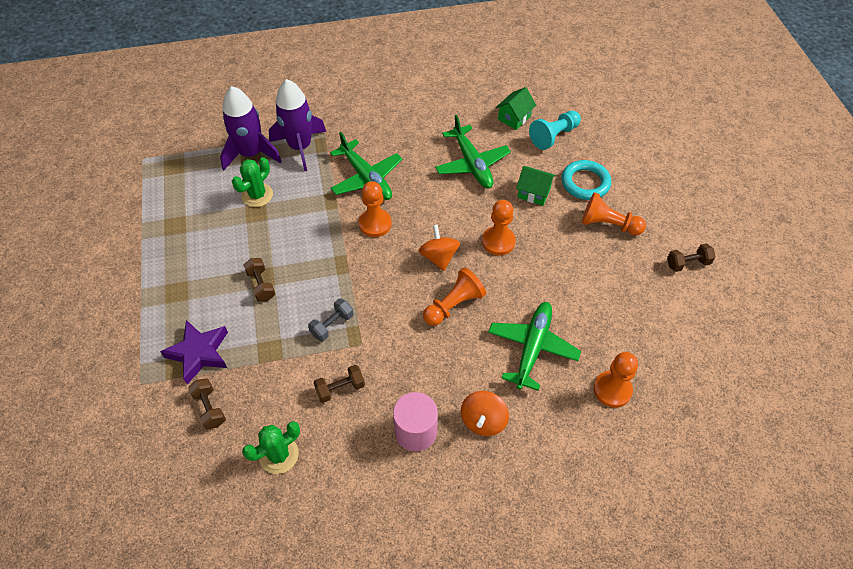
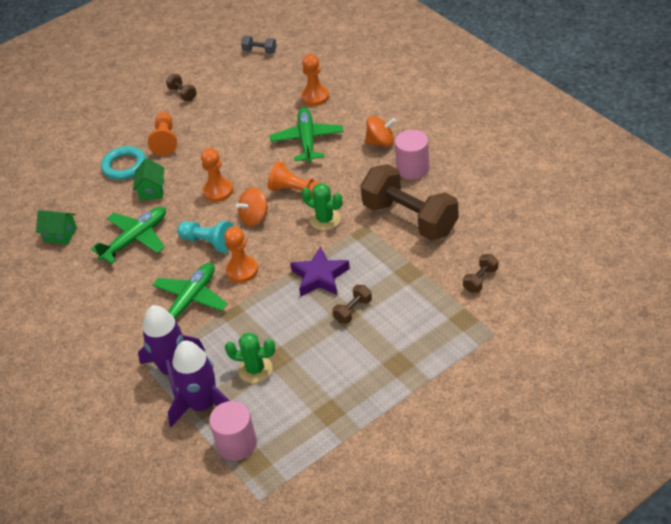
camera: 110 degrees left, 10 degrees down
purple star [160,320,228,384] -> purple star moved to [290,247,350,296]
green cactus [242,421,300,474] -> green cactus moved to [302,183,343,231]
grey dumbbell [308,298,354,341] -> grey dumbbell moved to [241,35,277,54]
brown dumbbell [314,365,365,403] -> brown dumbbell [360,164,459,241], size x2.41
green plane [488,302,581,391] -> green plane turned 90 degrees clockwise [270,107,343,163]
turquoise pawn [529,111,581,150] -> turquoise pawn moved to [177,221,234,253]
none -> pink cylinder [209,401,257,461]

